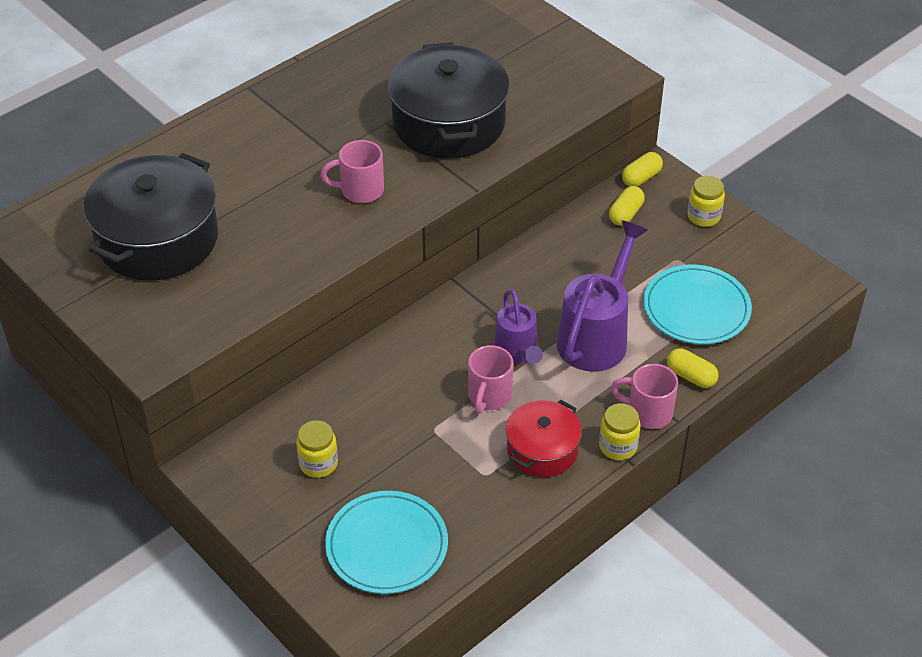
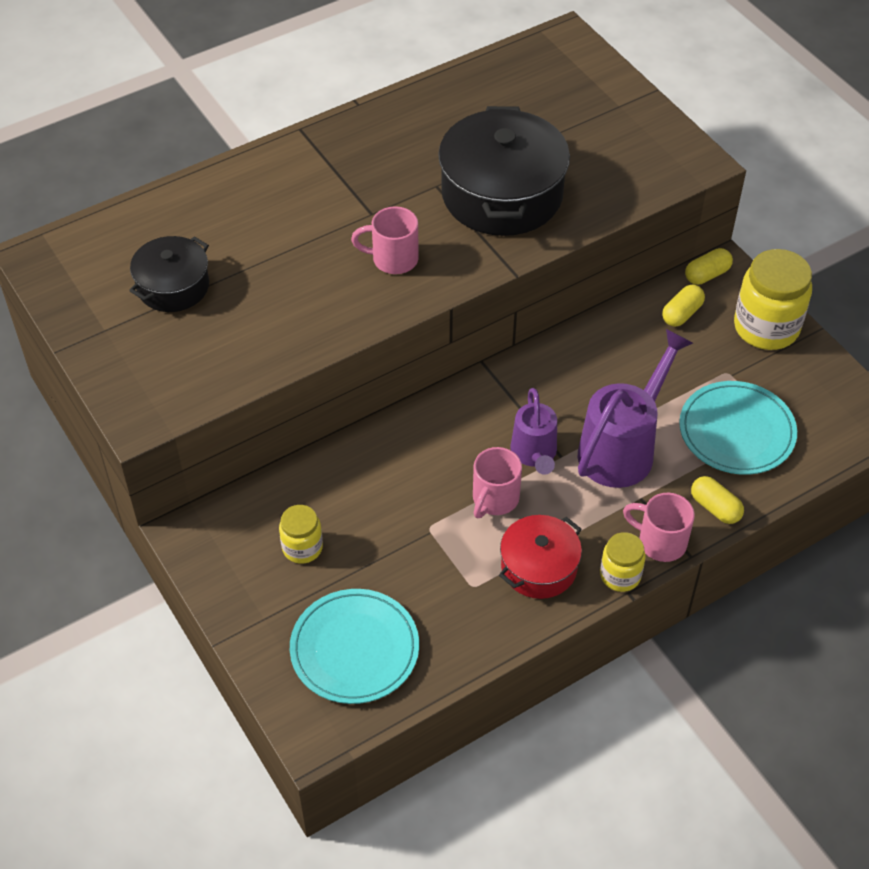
camera: 10 degrees right, 5 degrees up
black pot [84,153,218,280] -> black pot [129,236,209,312], size x0.57
yellow jar [687,176,725,227] -> yellow jar [734,249,812,350], size x1.82

